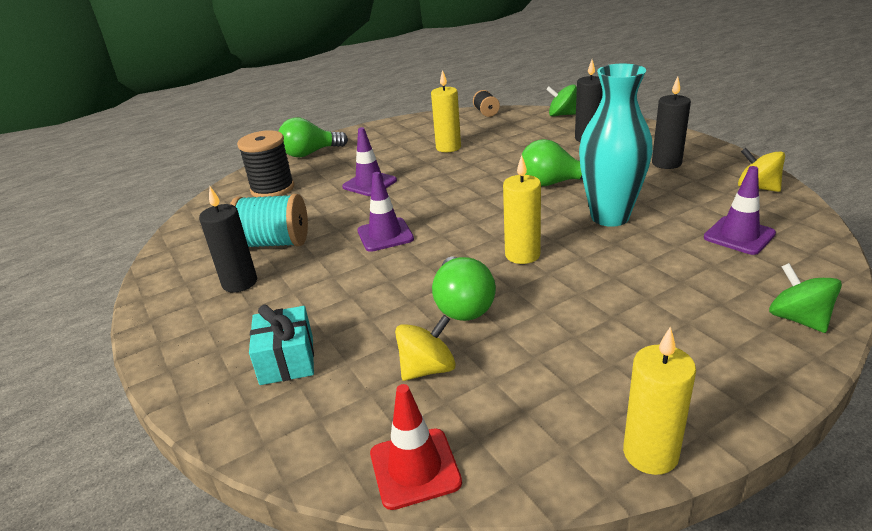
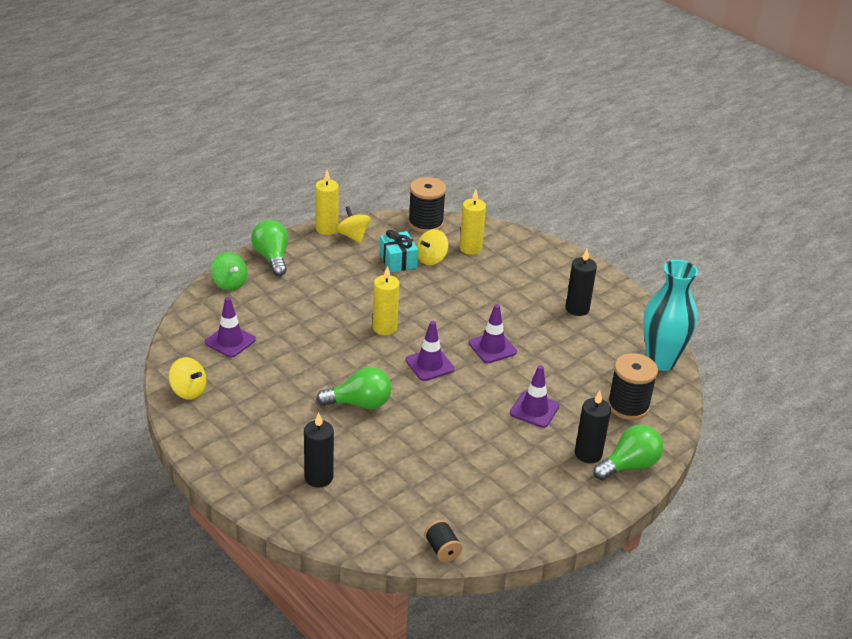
camera: 165 degrees right, 5 degrees up
turquoise spool [230,194,308,247] -> none
turquoise gift [249,305,314,385] -> turquoise gift moved to [379,230,418,273]
red traffic cone [370,384,462,510] -> black spool [408,177,446,233]
yellow candle [431,70,461,152] -> yellow candle moved to [459,190,486,255]
green light bulb [432,257,496,321] -> green light bulb moved to [251,220,288,276]
green spinning top [546,85,577,117] -> none
turquoise vase [579,64,653,227] -> turquoise vase moved to [643,260,698,371]
black candle [652,77,691,169] -> black candle moved to [575,391,611,463]
none -> yellow spinning top [336,206,371,243]
none -> purple traffic cone [405,321,455,381]

